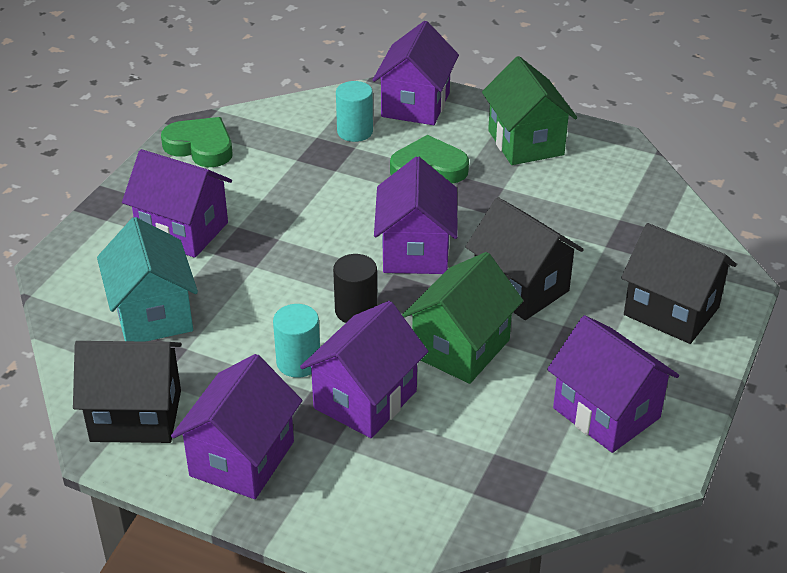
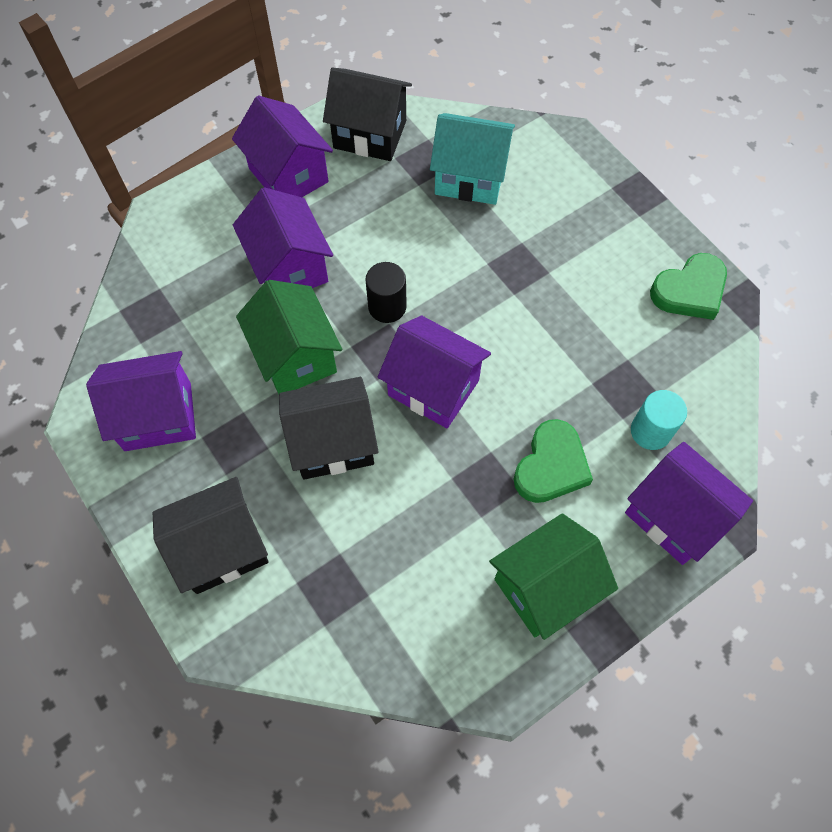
camera: 120 degrees right, 25 degrees up
black house [73,341,182,443] -> black house turned 75 degrees clockwise [323,67,412,161]
purple house [122,149,232,258] -> none
turquoise cylinder [273,304,320,378] -> none
green house [482,56,577,165] -> green house turned 45 degrees counterclockwise [489,513,618,640]

